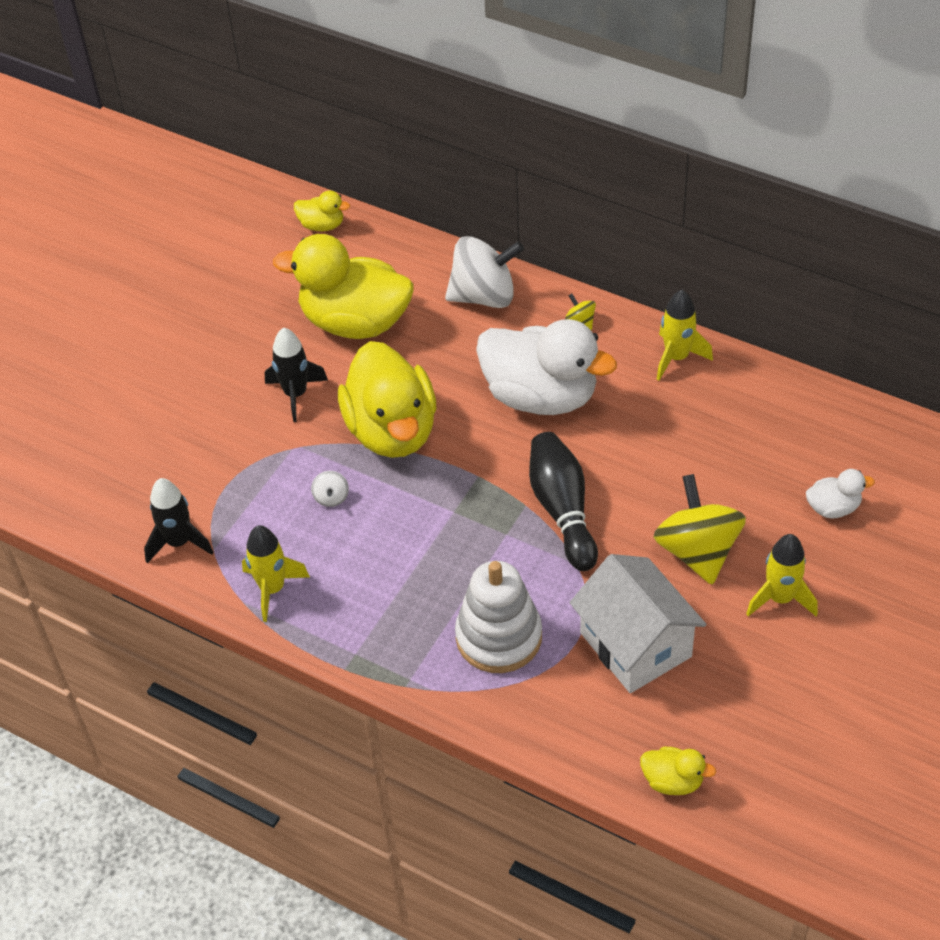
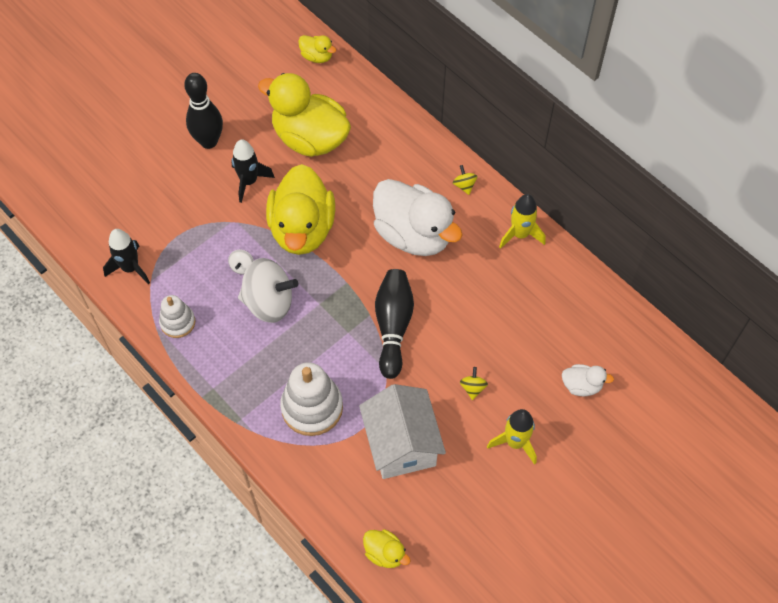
camera: 15 degrees right, 10 degrees up
yellow rocket [242,525,310,622] -> white stacking toy [159,295,195,338]
white spinning top [445,236,524,308] -> white spinning top moved to [238,258,298,323]
yellow spinning top [653,474,746,585] -> yellow spinning top [460,367,488,400], size x0.42
none -> black bowling pin [184,73,223,149]

